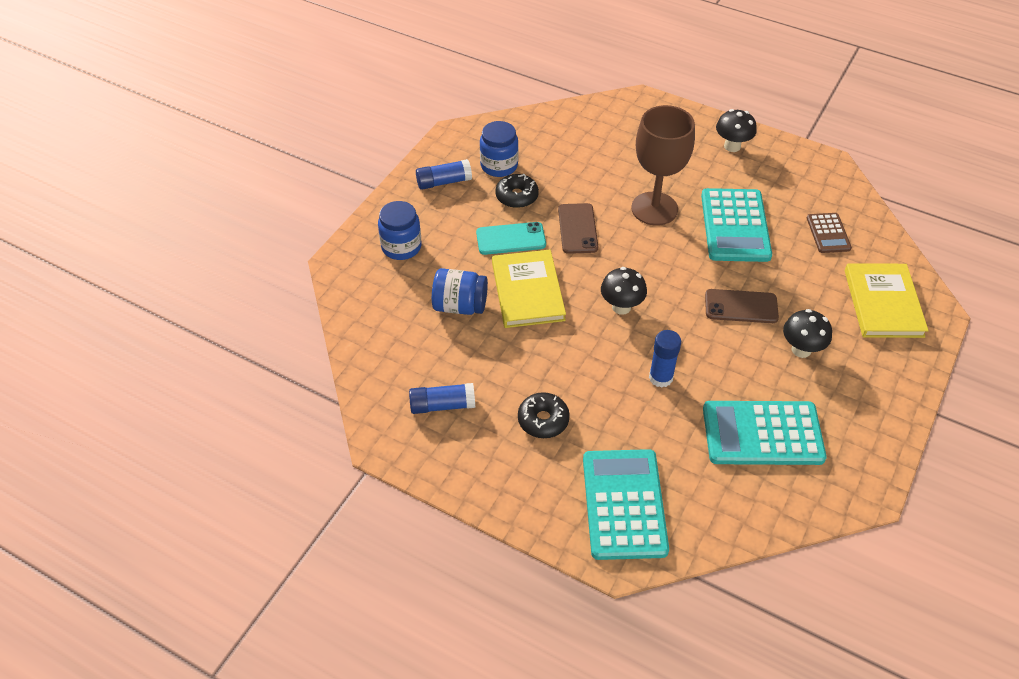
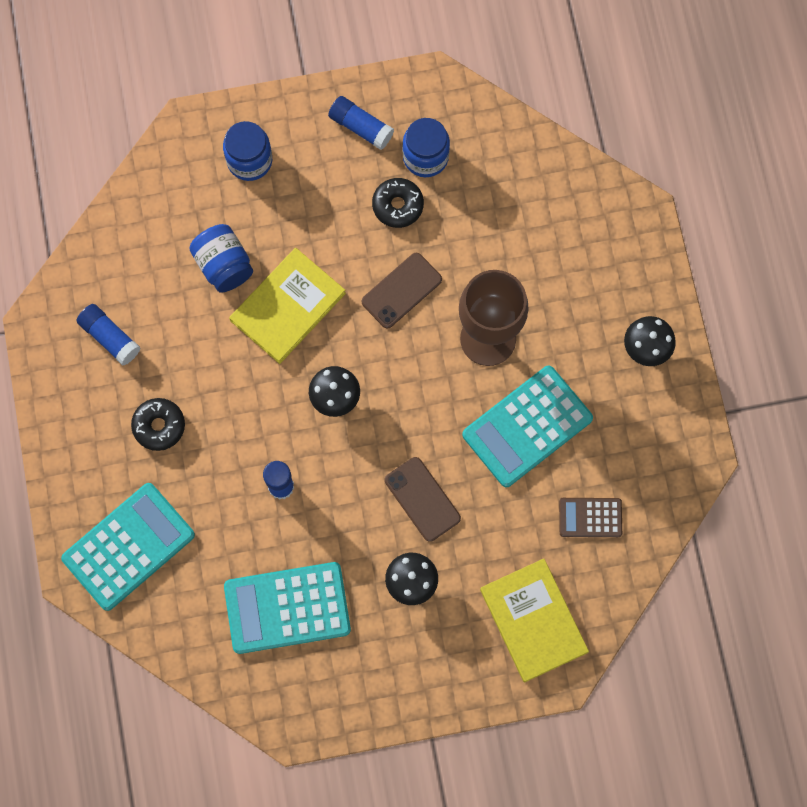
camera: 50 degrees right, 25 degrees up
turquoise phone [476,222,546,255] -> none
turquoise calculator [703,401,827,465] -> turquoise calculator turned 60 degrees counterclockwise [224,562,351,654]
brown calculator [807,213,852,253] -> brown calculator turned 45 degrees clockwise [559,498,622,537]
yellow book [845,263,929,338] -> yellow book turned 75 degrees counterclockwise [480,559,589,682]

